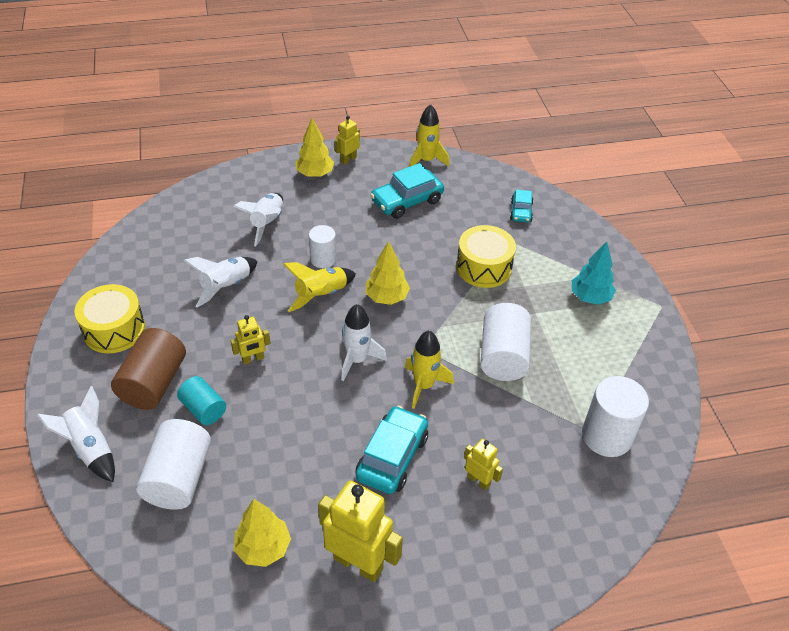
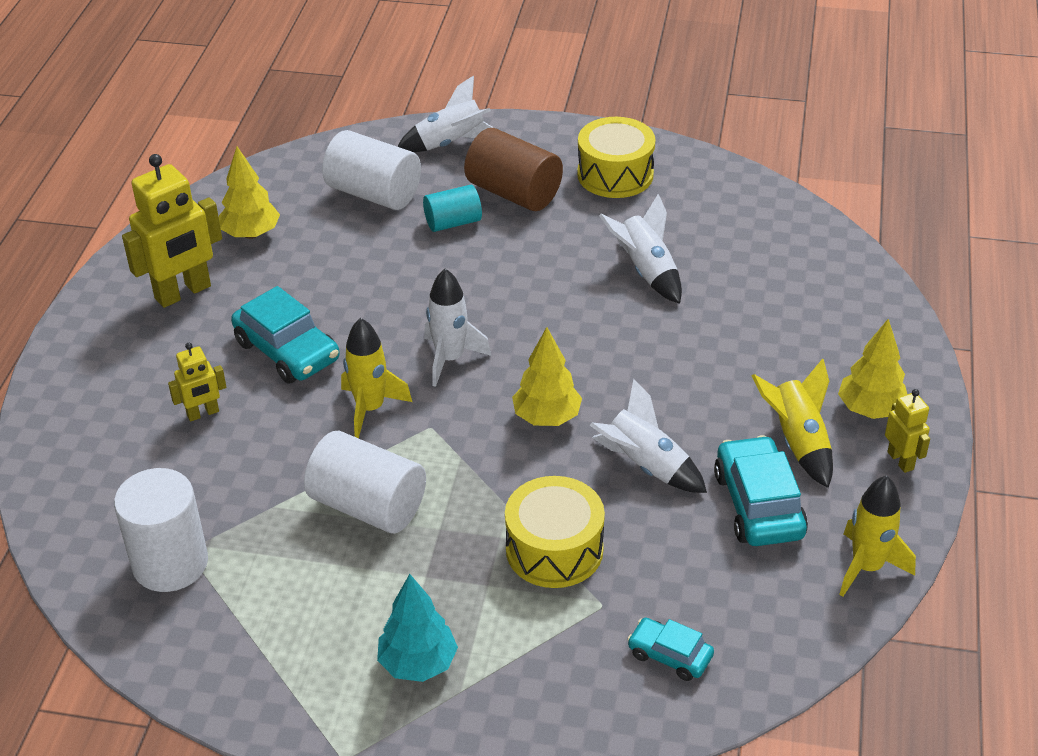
camera: 115 degrees right, 5 degrees down
yellow robot [231,315,271,365] -> none
white rocket [233,193,283,246] -> white rocket moved to [590,379,707,493]
yellow rocket [283,262,356,312] -> yellow rocket moved to [752,359,833,488]
white cylinder [309,225,336,268] -> none

